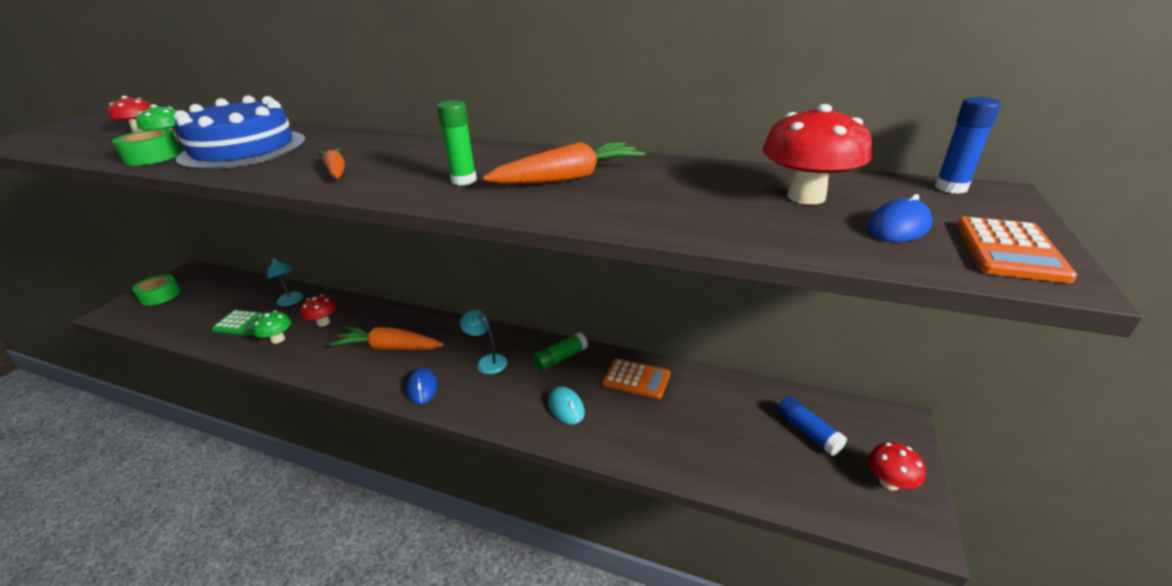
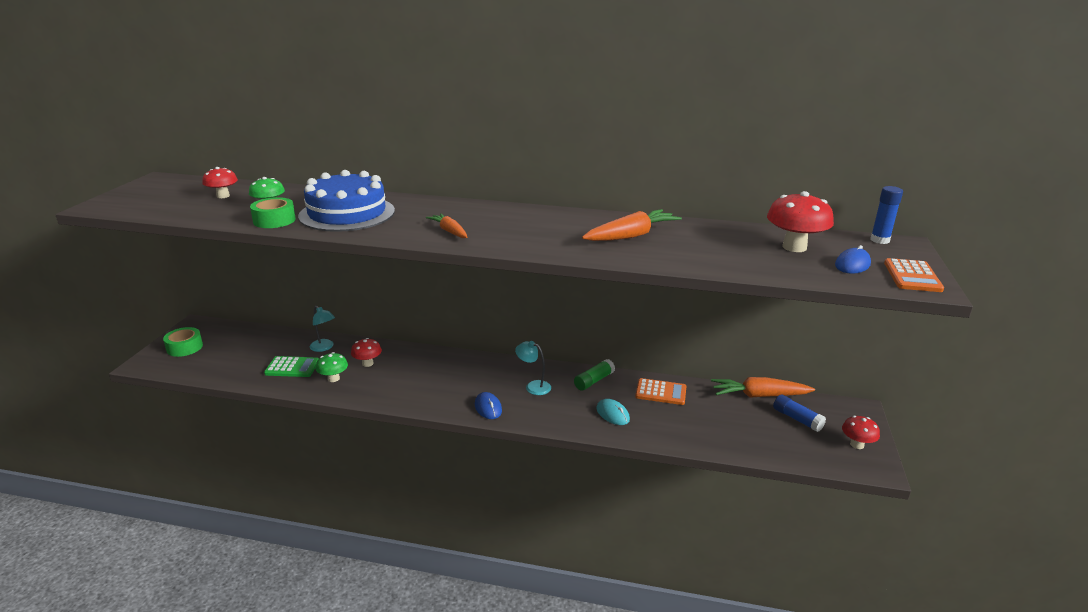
camera: 10 degrees left, 5 degrees down
orange carrot [331,327,443,350] -> orange carrot moved to [711,377,815,398]
green glue stick [437,100,477,186] -> none

